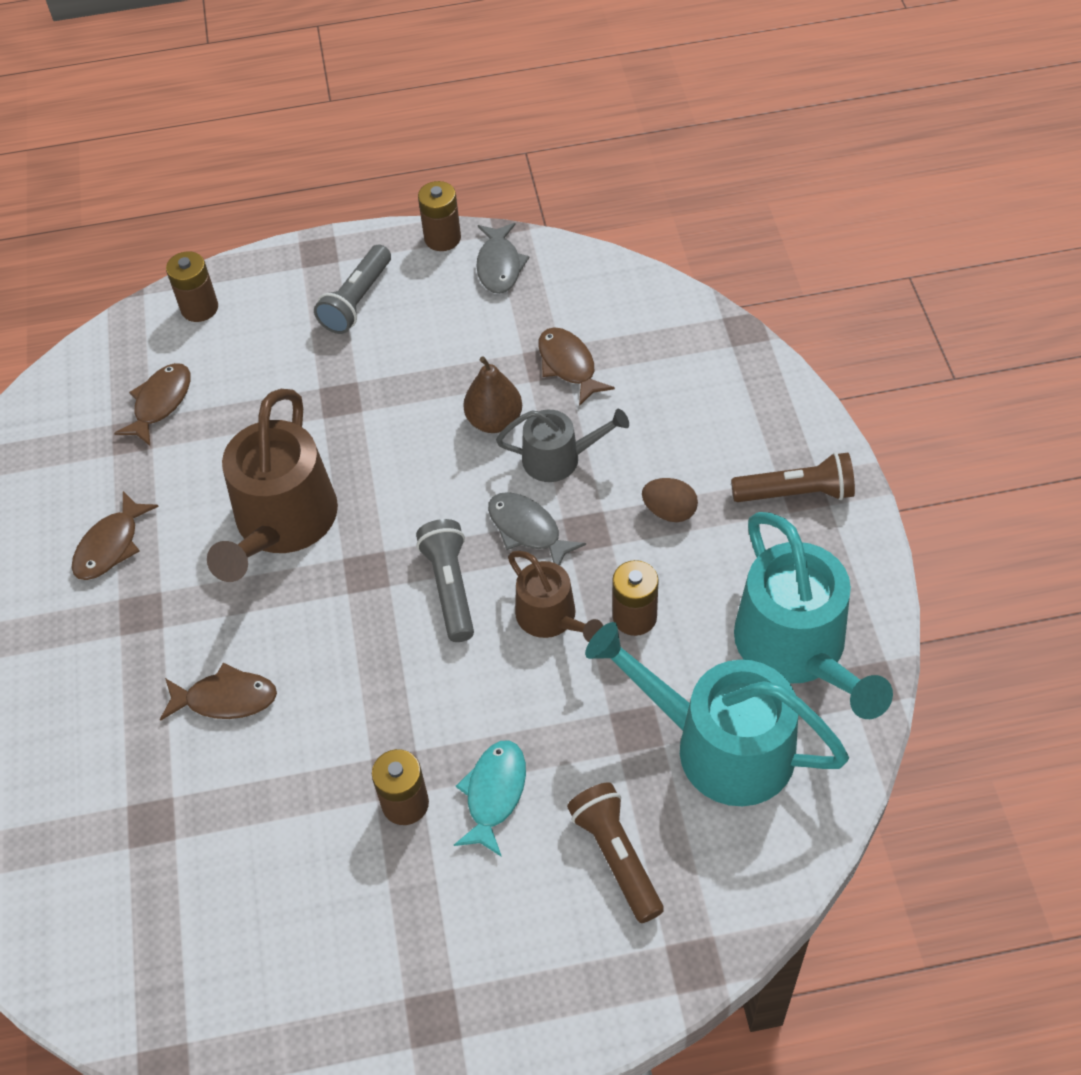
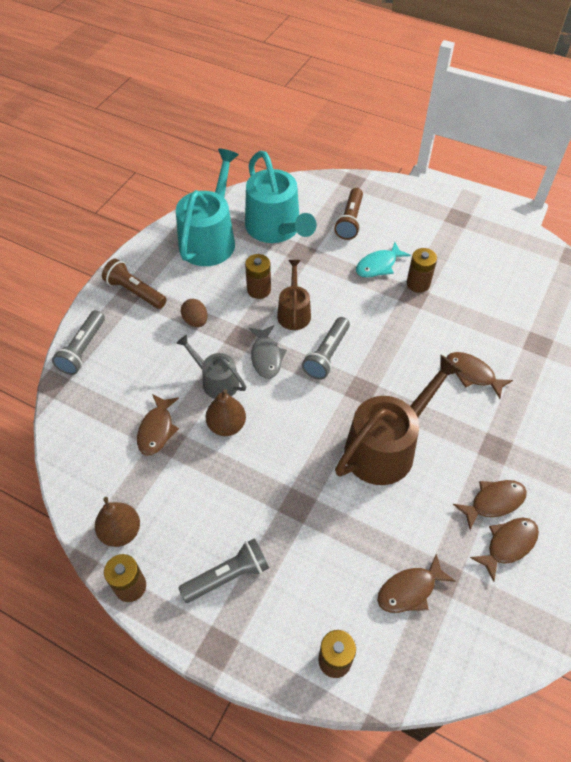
camera: 145 degrees left, 0 degrees up
grey fish [476,223,530,294] -> brown pear [95,497,140,547]
none -> grey flashlight [52,310,105,375]
none -> brown fish [470,518,539,582]

